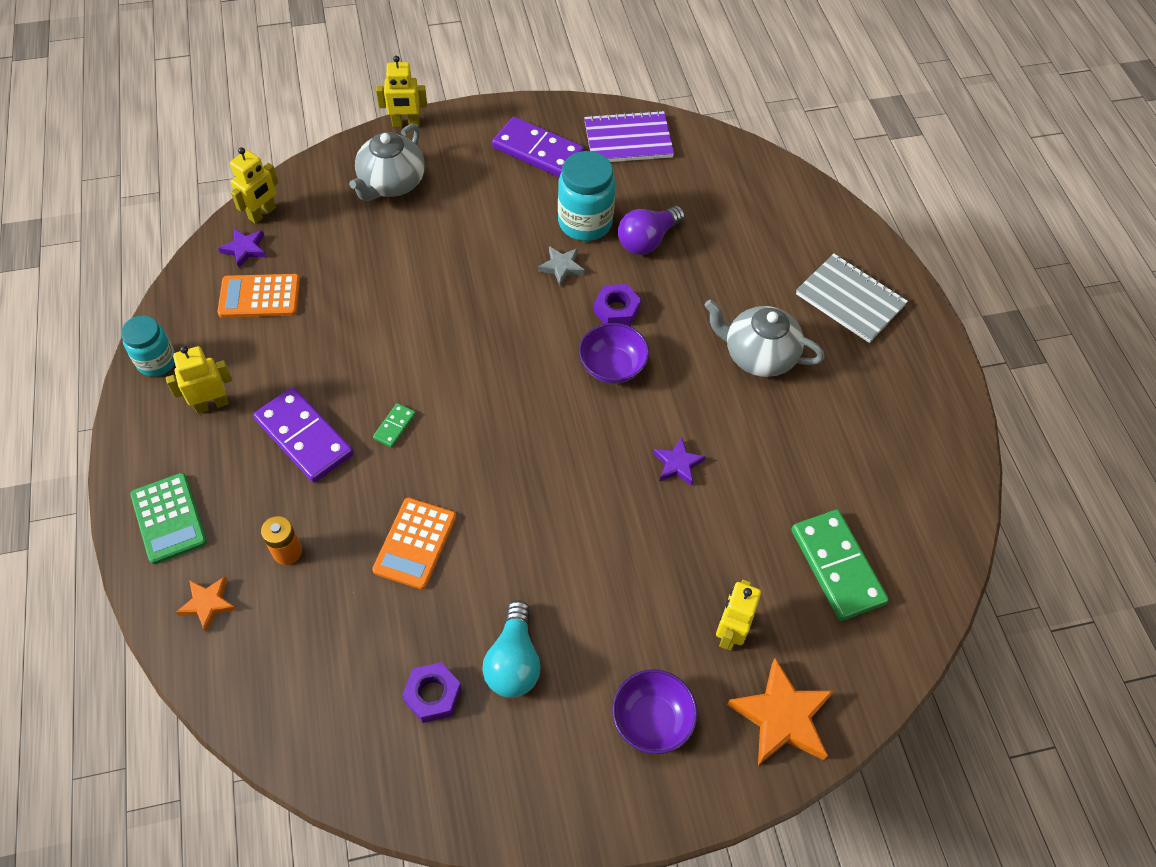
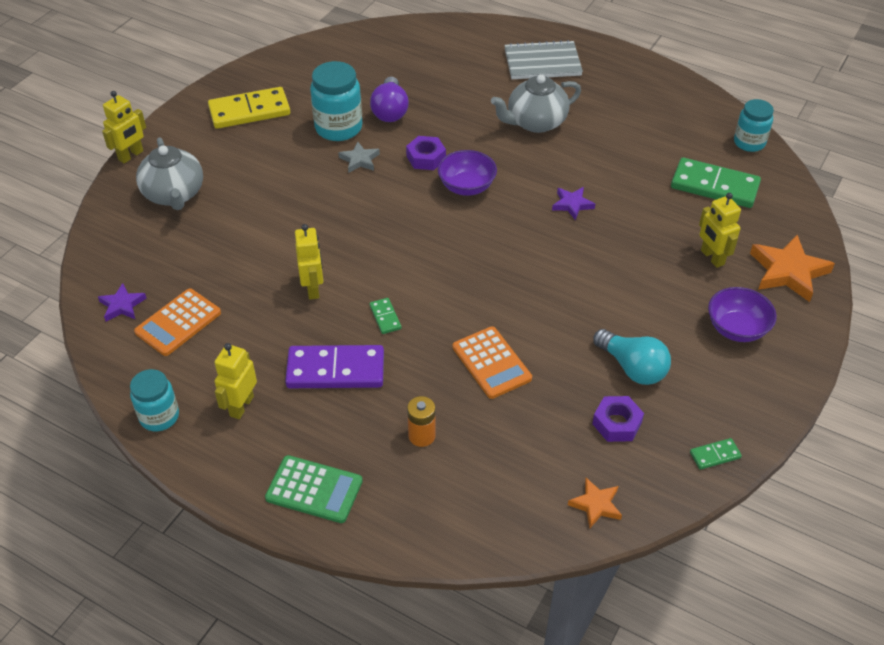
camera: 45 degrees left, 10 degrees down
orange star [176,577,236,632] -> orange star moved to [568,478,622,528]
yellow robot [230,147,278,224] -> yellow robot moved to [295,224,323,299]
purple domino [492,117,585,177] -> yellow domino [208,87,290,129]
purple notebook [584,110,674,162] -> none
none -> green domino [690,438,742,470]
none -> turquoise jar [734,99,774,152]

